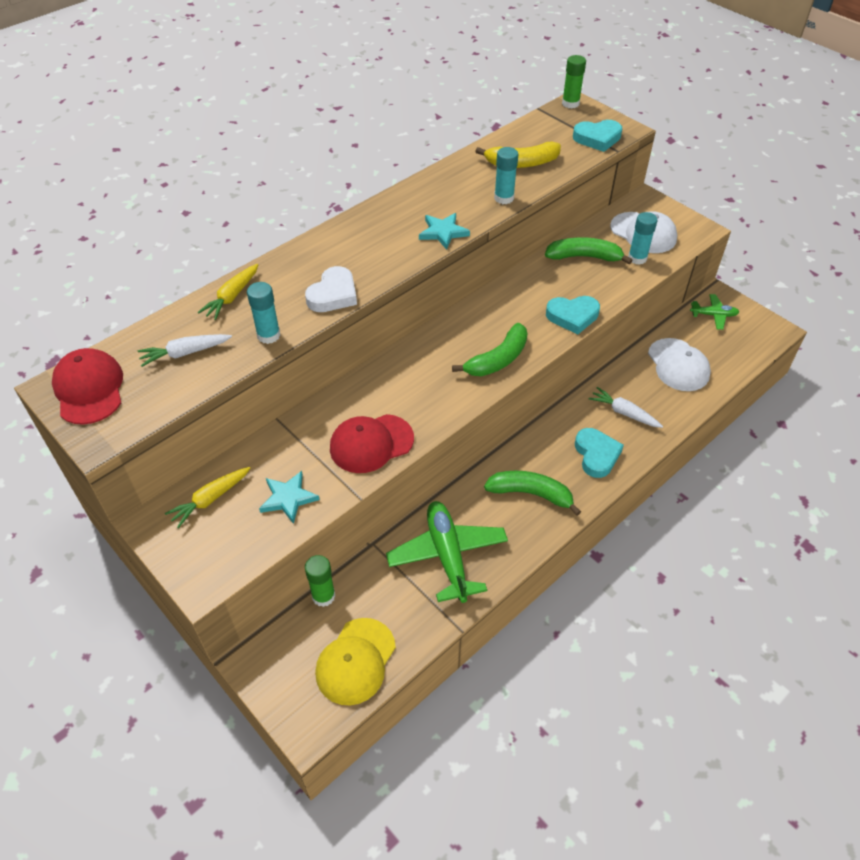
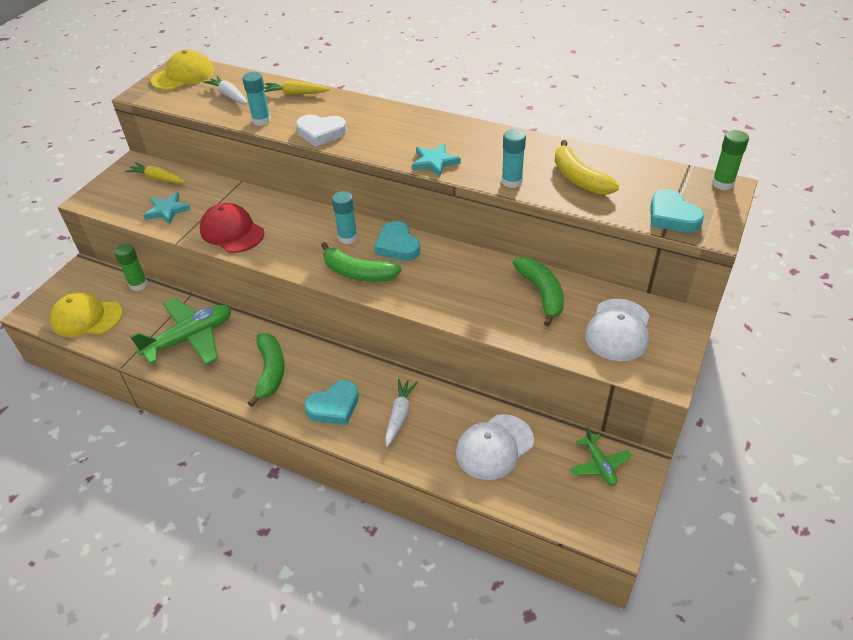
camera: 70 degrees right, 5 degrees down
red cap [52,348,123,425] -> yellow cap [151,49,214,90]
turquoise heart [546,296,600,334] -> turquoise heart moved to [374,221,420,261]
turquoise glue stick [628,212,657,265] -> turquoise glue stick moved to [332,191,358,244]

